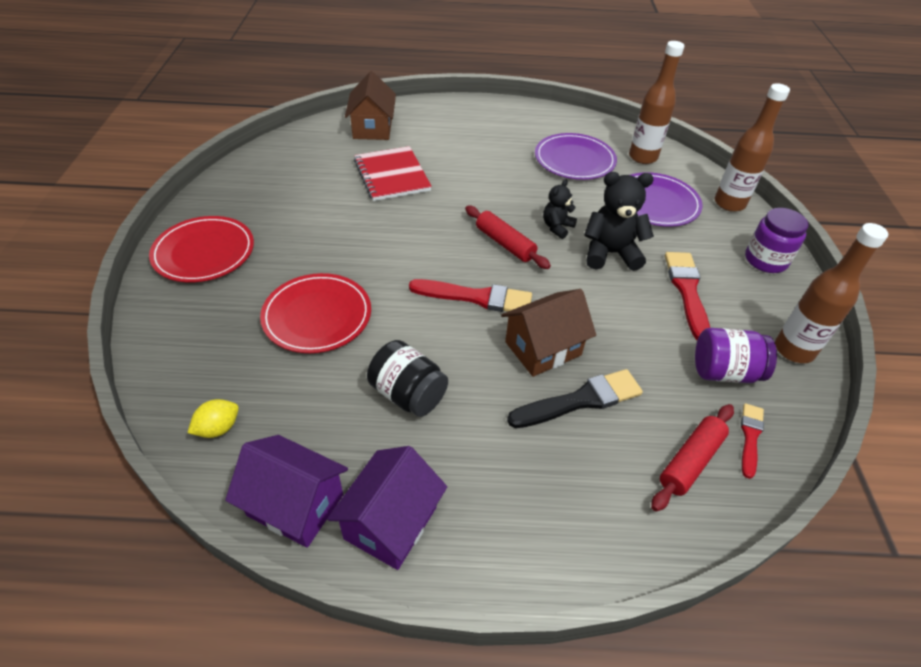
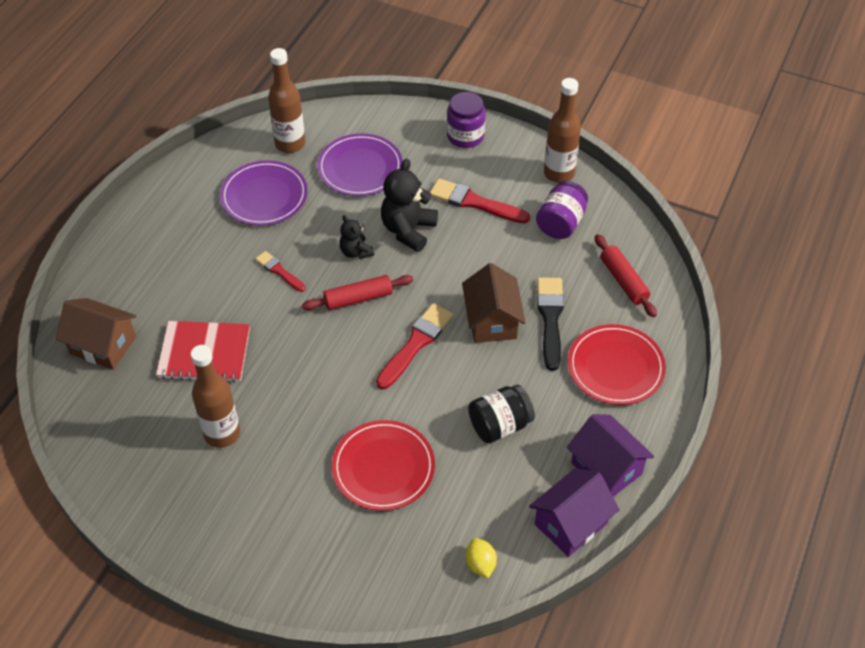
camera: 65 degrees left, 5 degrees up
red plate [149,216,254,282] -> red plate moved to [568,324,666,405]
brown bottle [715,83,790,212] -> brown bottle moved to [191,345,240,448]
red brush [741,403,764,479] -> red brush moved to [255,251,305,292]

